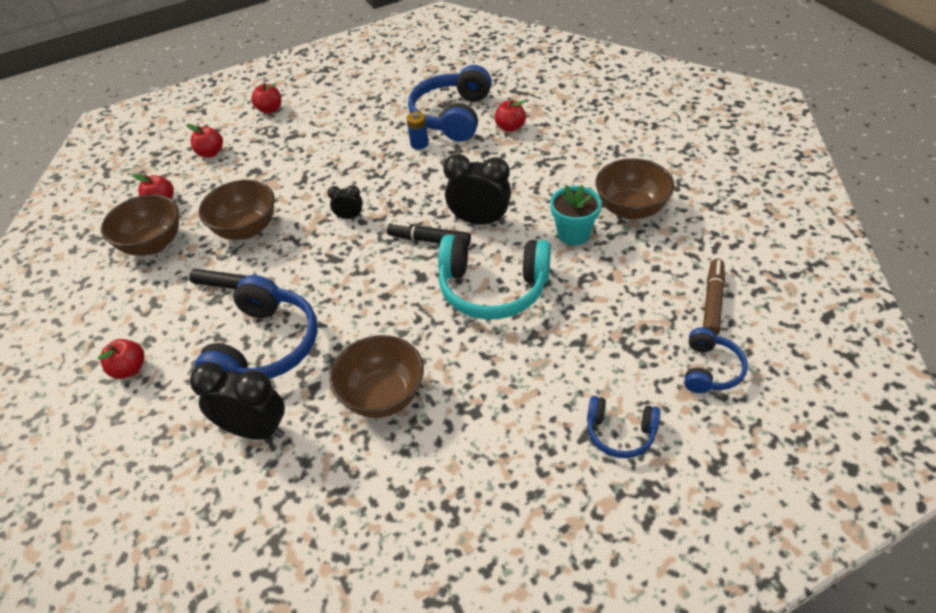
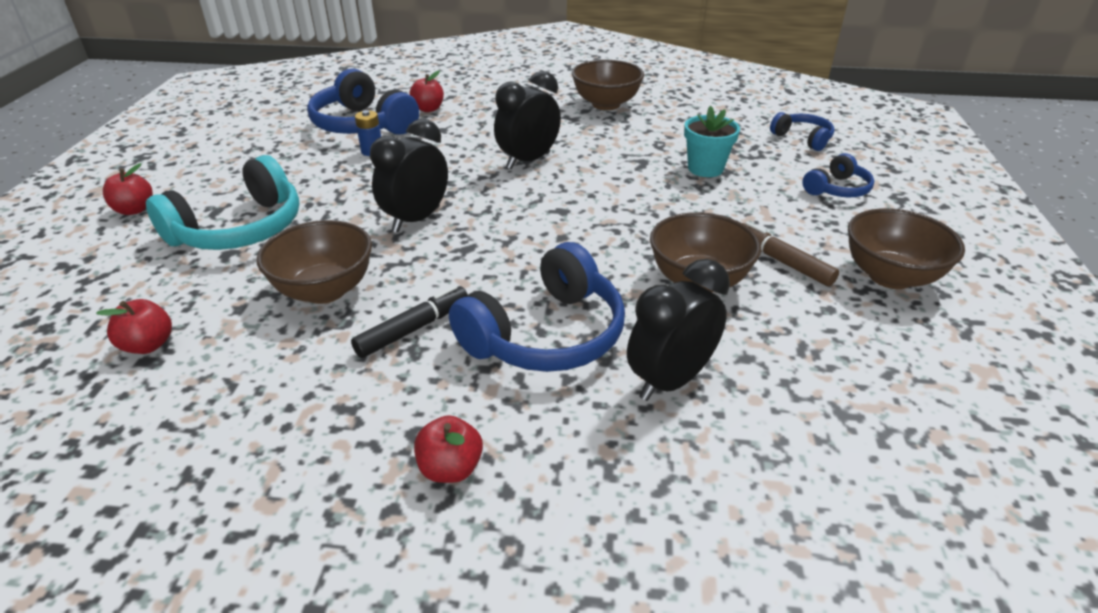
camera: 60 degrees left, 10 degrees down
brown bowl [101,194,179,256] -> brown bowl moved to [848,208,965,289]
red apple [186,124,223,157] -> none
blue headphones [195,275,318,379] -> blue headphones turned 90 degrees clockwise [449,242,625,372]
black clock [328,185,363,219] -> black clock [370,119,448,232], size x1.97
black marker [387,222,471,246] -> none
turquoise headphones [438,235,551,319] -> turquoise headphones moved to [146,155,299,250]
turquoise flower pot [550,185,601,245] -> turquoise flower pot moved to [684,106,740,177]
brown marker [703,259,725,335] -> brown marker moved to [742,221,839,287]

